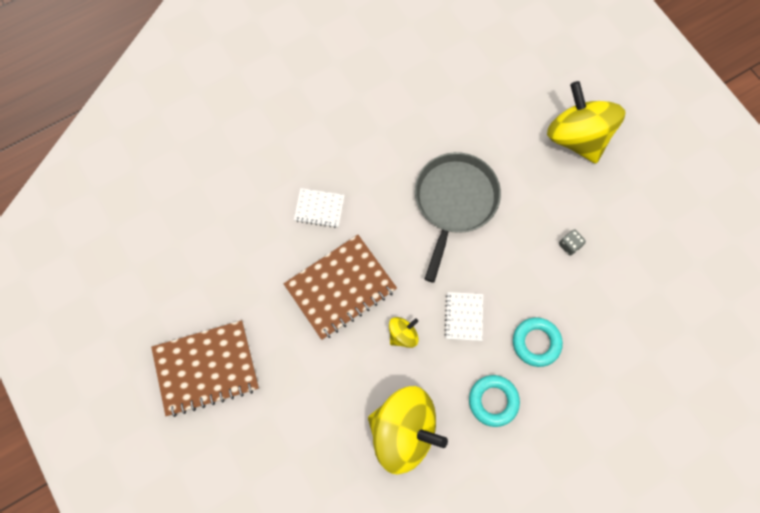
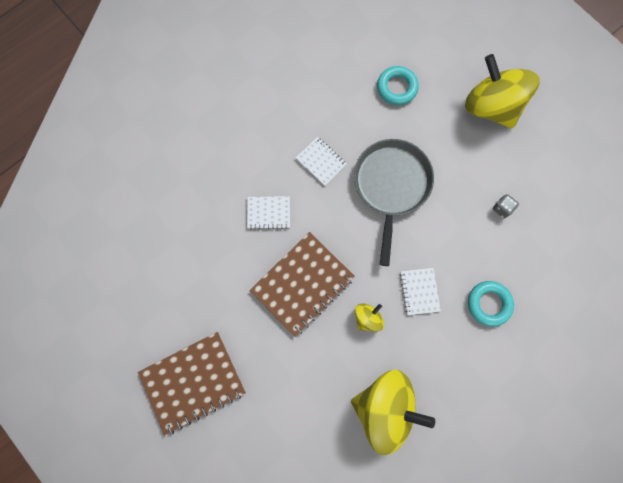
camera: 10 degrees left, 5 degrees up
turquoise ring [469,375,520,427] -> turquoise ring moved to [377,66,419,105]
none -> white notebook [296,137,347,186]

